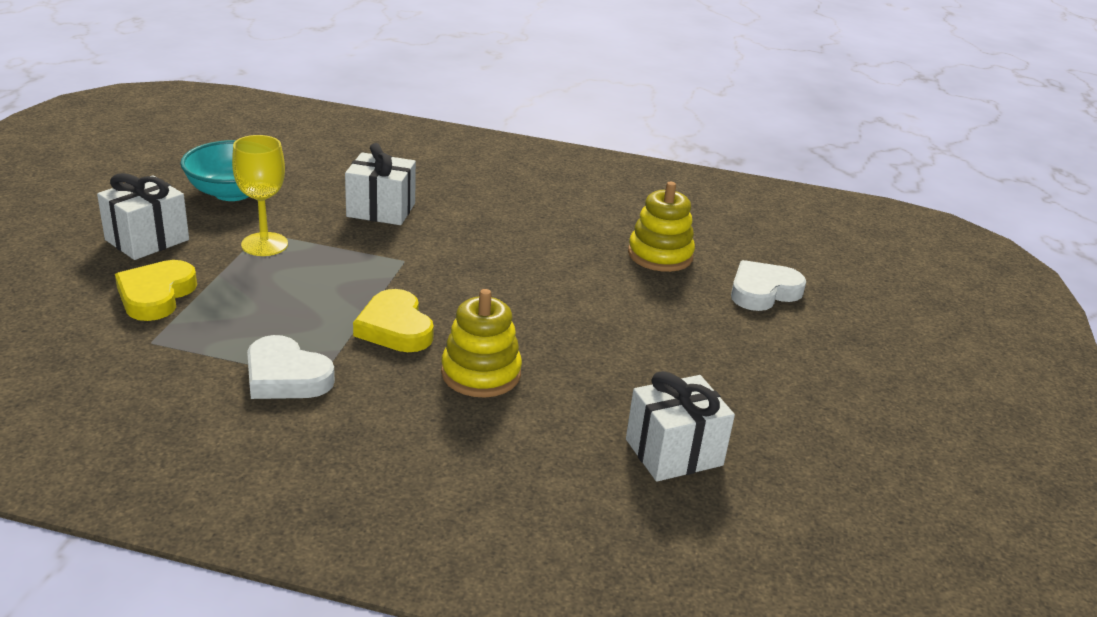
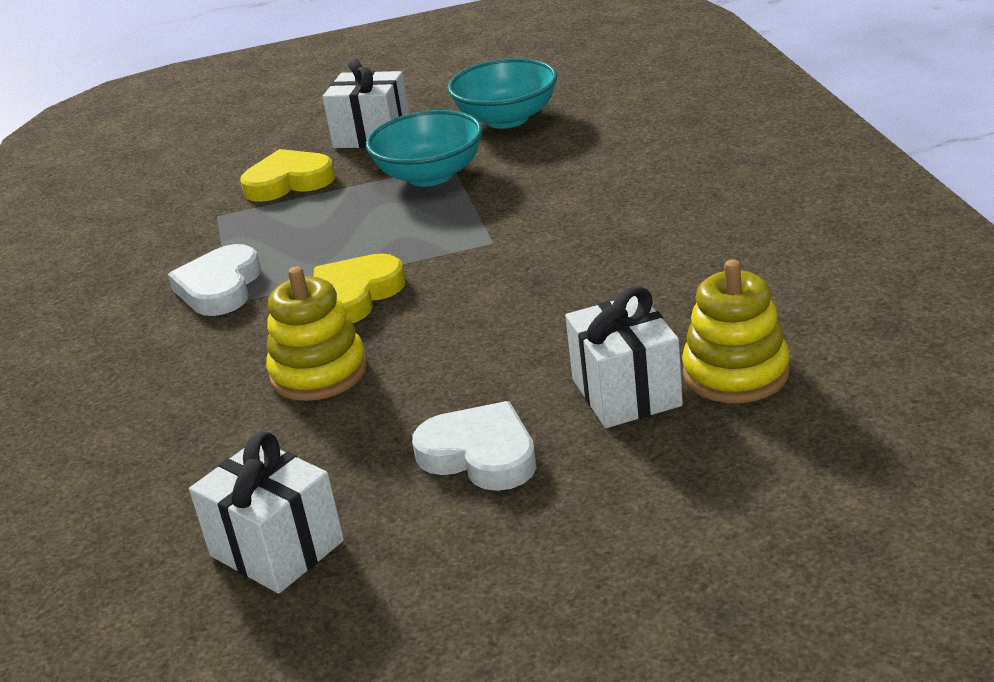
camera: 70 degrees right, 0 degrees up
yellow goblet [232,135,288,256] -> turquoise bowl [366,110,483,186]
white gift [345,143,416,225] -> white gift moved to [565,286,683,428]
white heart [731,260,806,311] -> white heart moved to [412,401,537,491]

